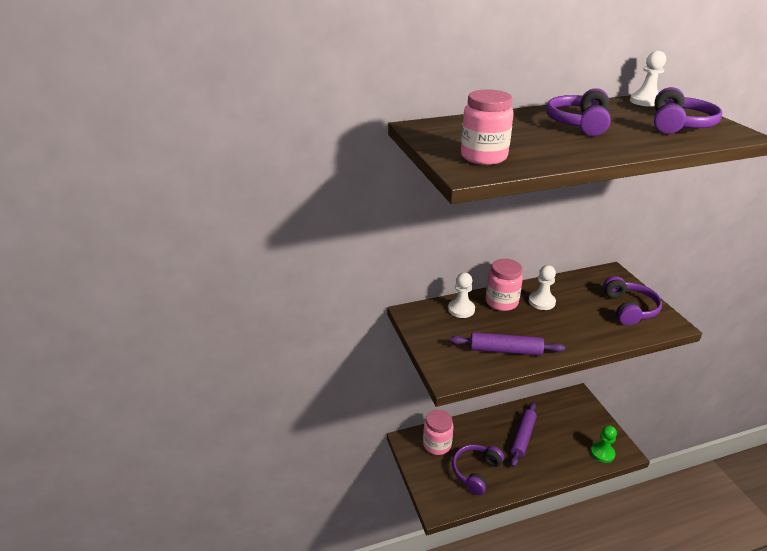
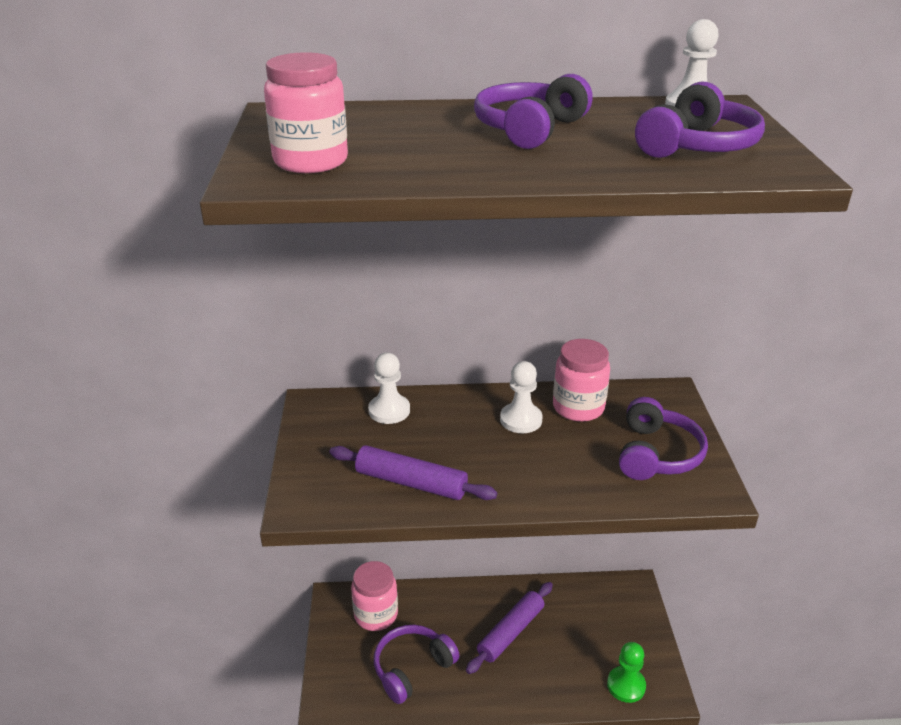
camera: 15 degrees right, 0 degrees up
pink jar [486,259,523,311] -> pink jar moved to [553,339,610,422]

